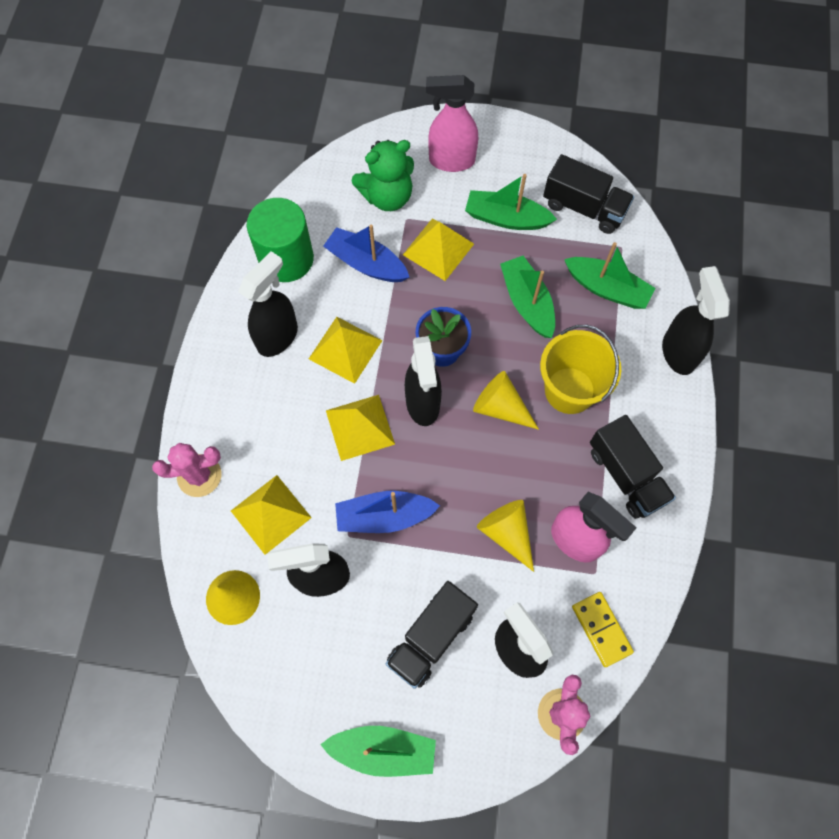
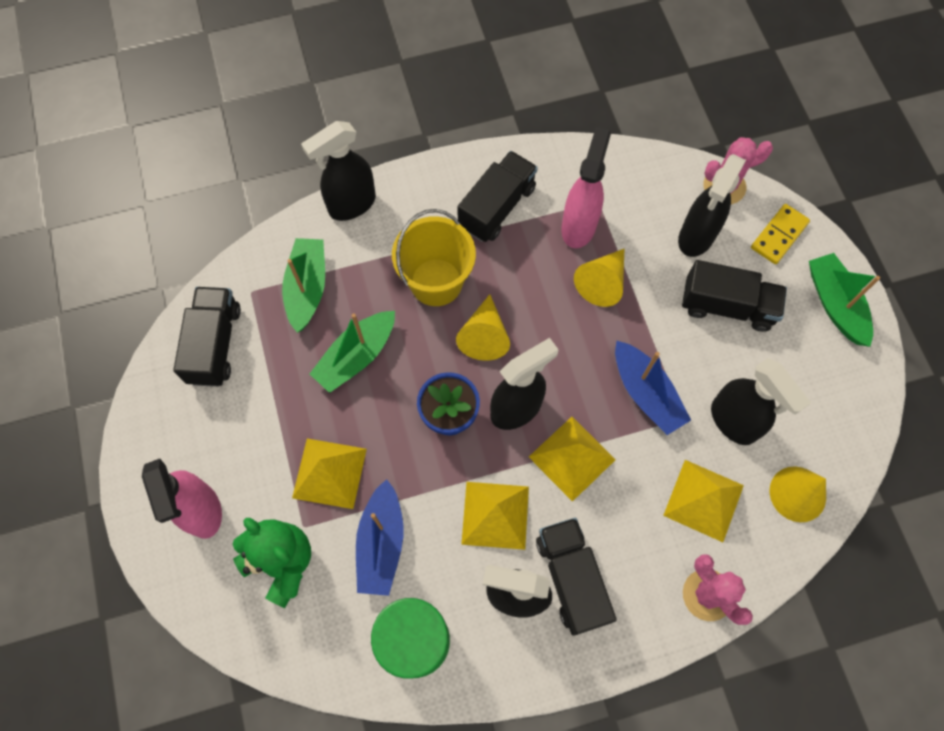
camera: 115 degrees left, 0 degrees up
green boat [465,174,557,230] -> none
yellow domino [572,592,634,667] -> yellow domino moved to [751,204,810,264]
none -> black truck [536,518,617,636]

